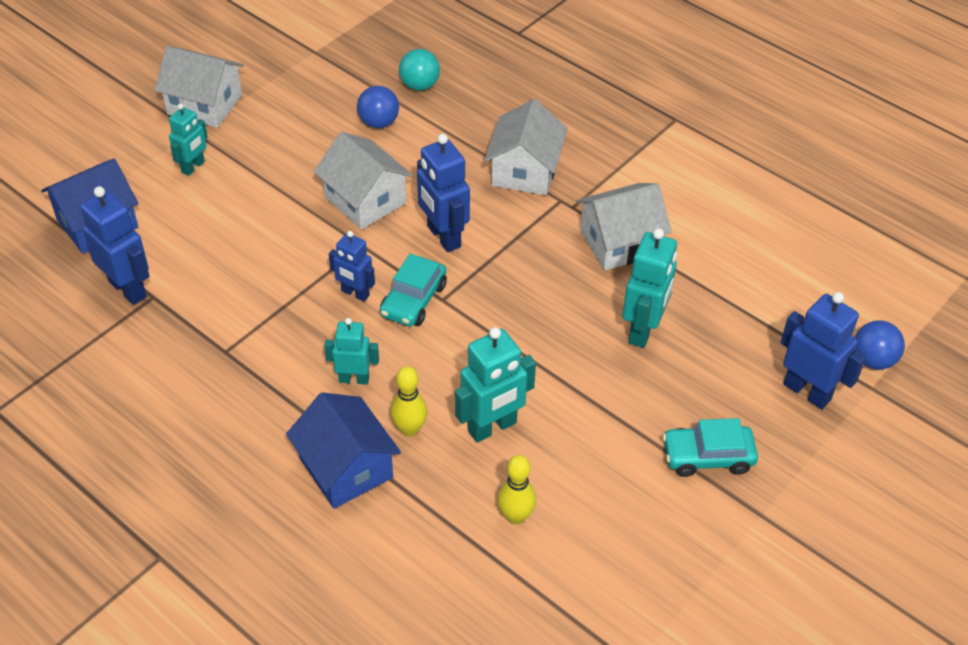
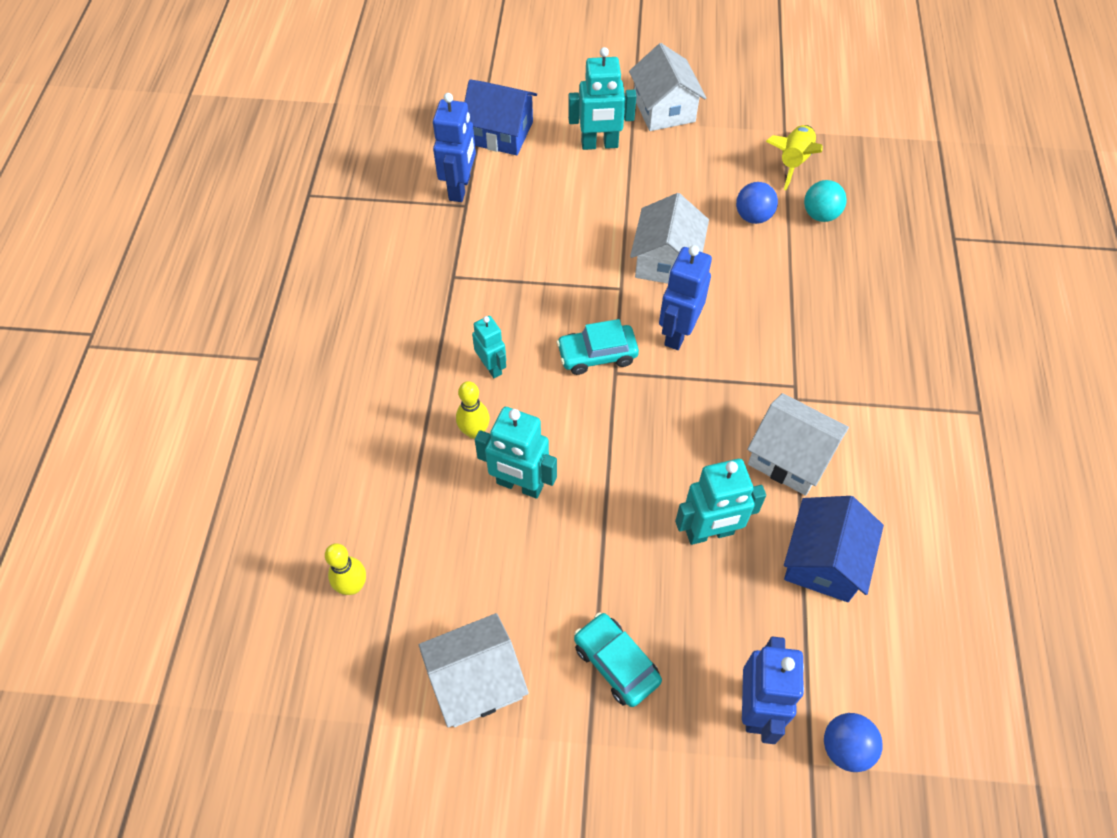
camera: 55 degrees right, 10 degrees up
turquoise robot [169,103,208,176] -> turquoise robot [568,47,637,150], size x1.59
blue house [286,392,401,509] -> blue house moved to [784,496,884,602]
blue robot [329,231,375,302] -> none
white house [484,99,568,195] -> white house moved to [419,613,529,727]
yellow bowling pin [498,455,536,524] -> yellow bowling pin moved to [325,543,366,595]
none -> yellow rocket [766,125,823,190]

